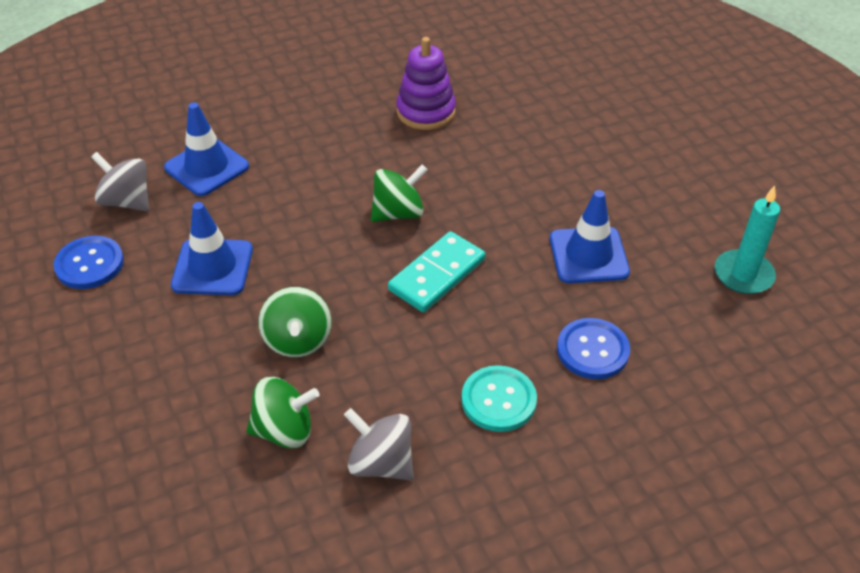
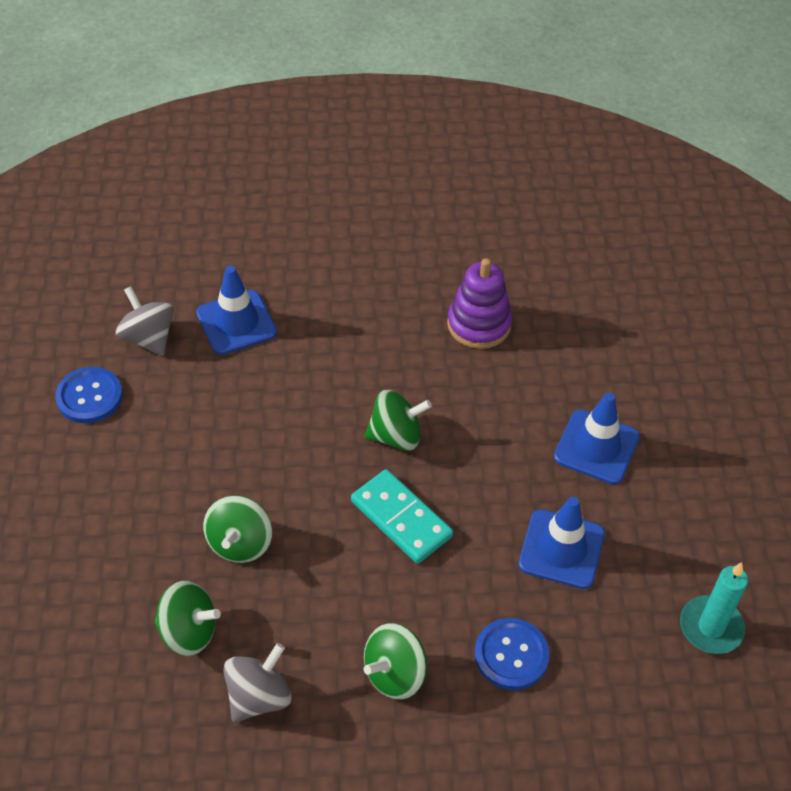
camera: 20 degrees right, 5 degrees up
blue traffic cone [171,202,253,295] -> blue traffic cone moved to [554,392,640,484]
grey spinning top [344,408,414,480] -> grey spinning top turned 75 degrees clockwise [223,643,292,722]
turquoise domino [388,231,486,312] -> turquoise domino turned 75 degrees clockwise [351,469,453,564]
turquoise button [461,365,537,432] -> green spinning top [364,623,427,700]

